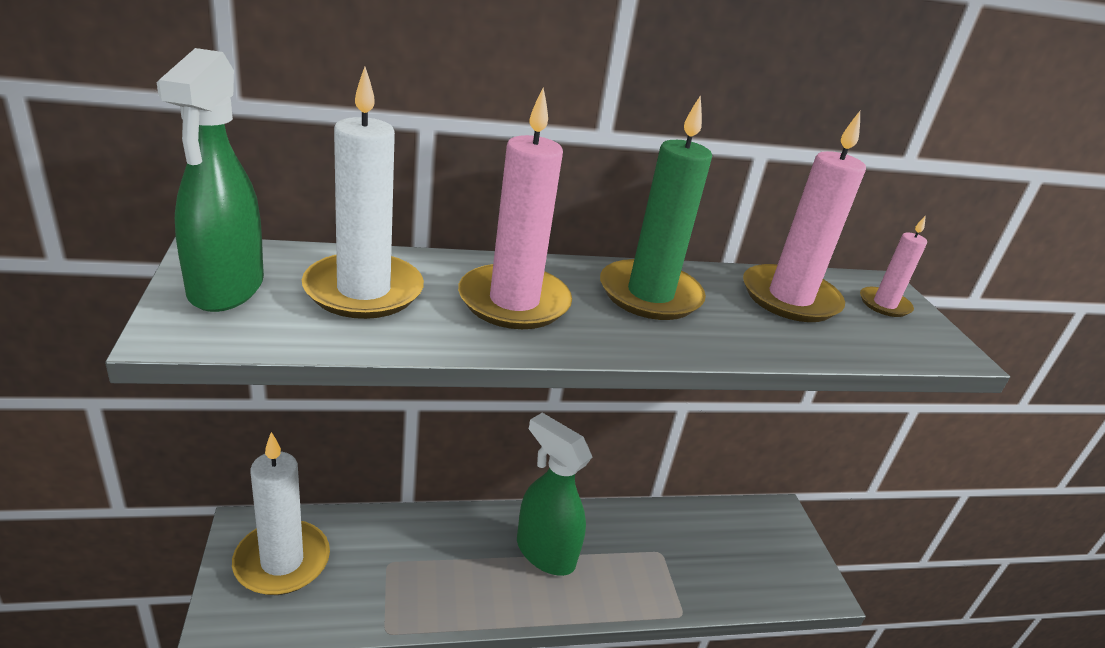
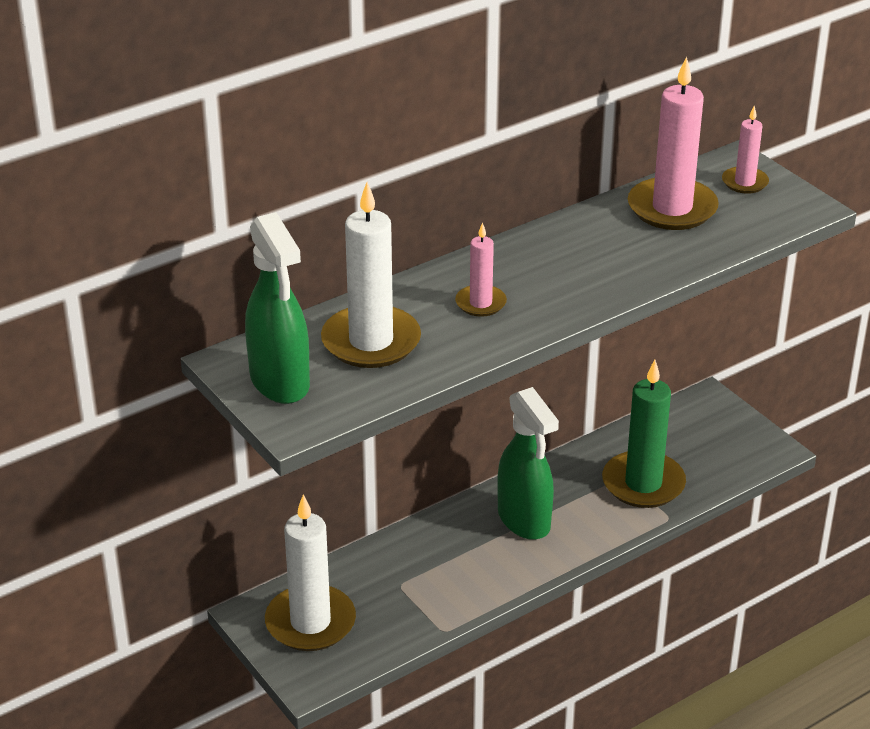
camera: 20 degrees left, 5 degrees up
pink candle [458,88,572,329] -> pink candle [455,222,507,317], size x0.53
green spray bottle [517,413,592,576] -> green spray bottle turned 135 degrees counterclockwise [497,387,559,540]
green candle [600,95,712,320] -> green candle moved to [602,360,686,508]

